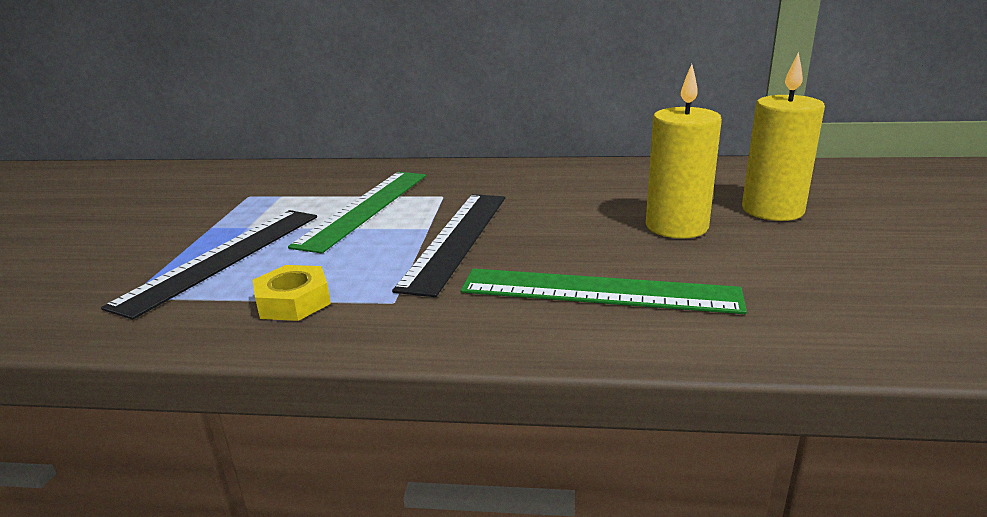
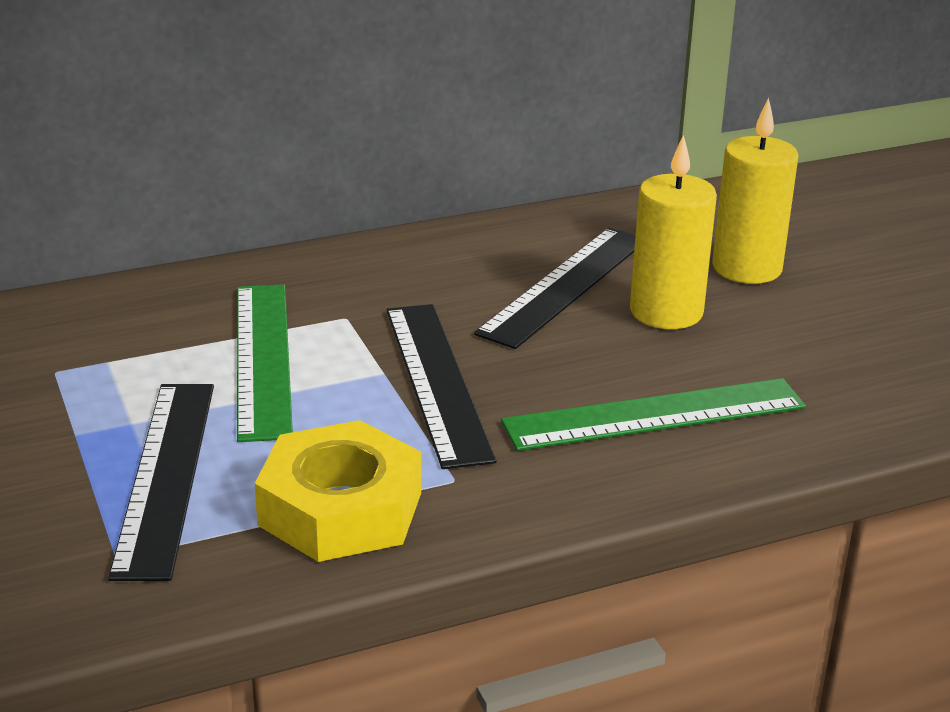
camera: 30 degrees left, 5 degrees up
yellow nut [253,265,331,321] -> yellow nut [255,420,421,562], size x1.75
none -> black ruler [474,228,636,349]

